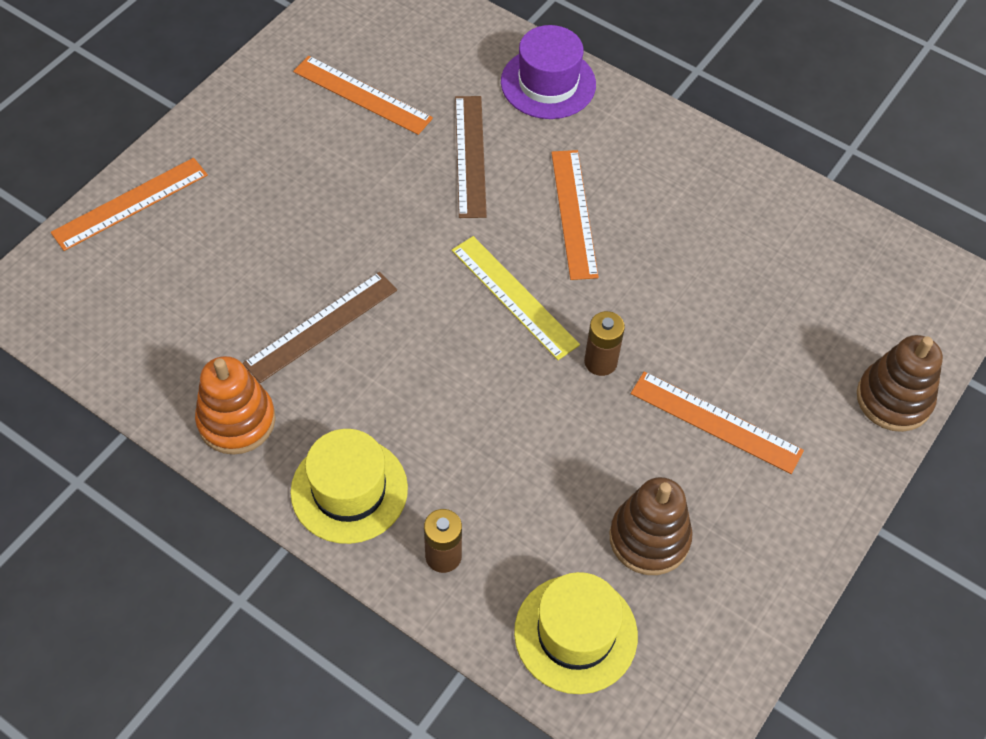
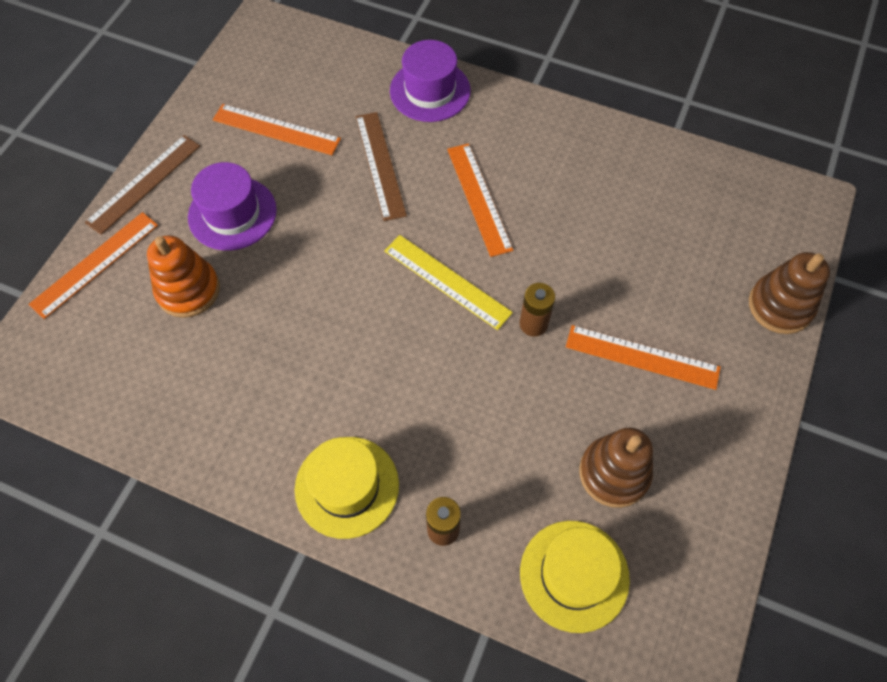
camera: 10 degrees left, 5 degrees up
orange stacking toy [195,356,276,455] -> orange stacking toy moved to [147,235,220,318]
brown ruler [243,272,397,383] -> brown ruler moved to [85,135,200,235]
none -> purple hat [188,162,277,251]

